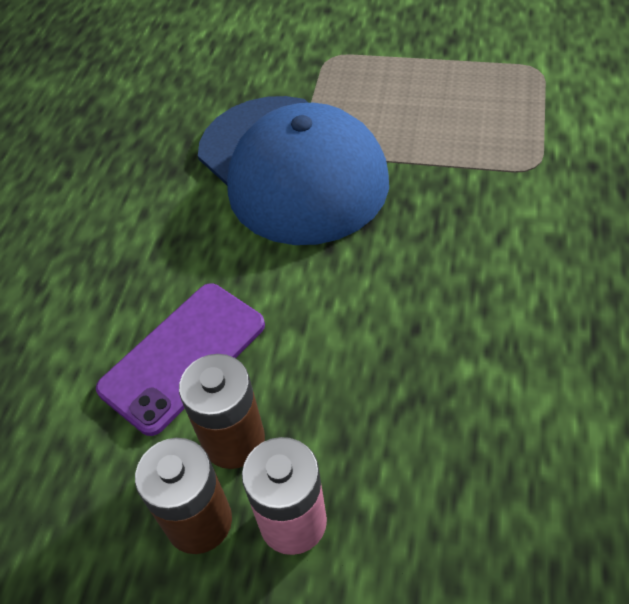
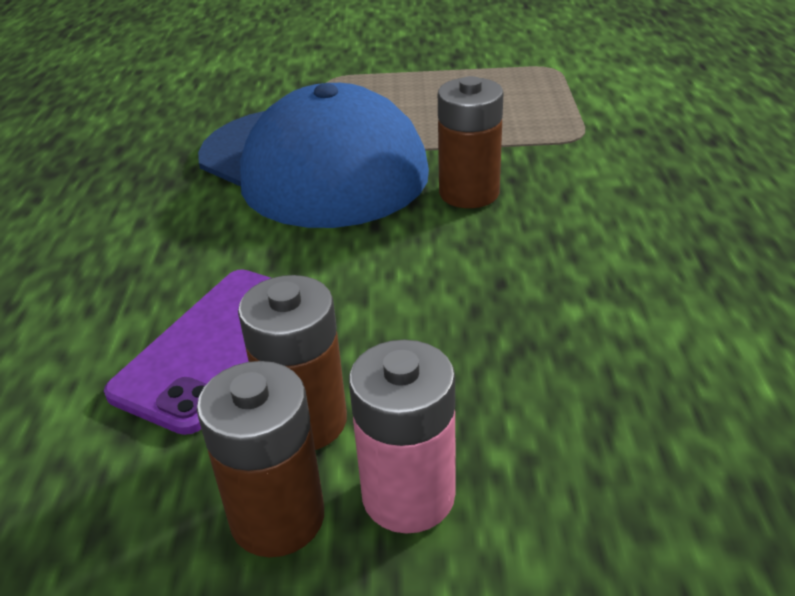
camera: 15 degrees left, 15 degrees down
none -> brown battery [438,76,503,208]

